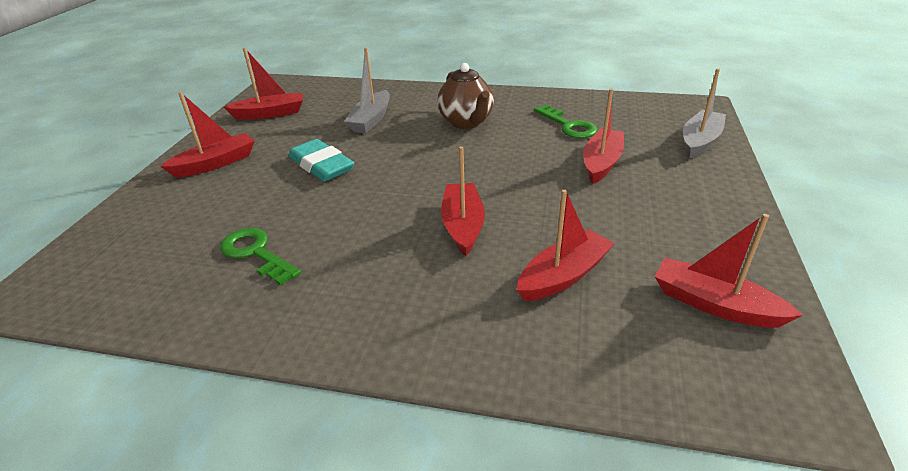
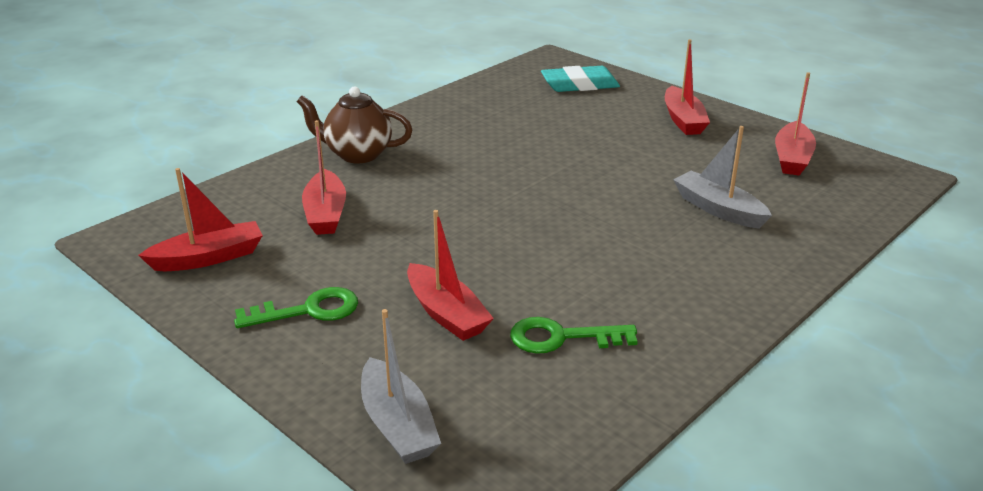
camera: 120 degrees right, 5 degrees down
green key [220,228,301,286] -> green key moved to [234,287,358,328]
turquoise eraser [289,139,354,181] -> turquoise eraser moved to [541,66,620,92]
brown teapot [437,63,494,129] -> brown teapot moved to [296,86,413,163]
red boat [441,146,485,256] -> none

